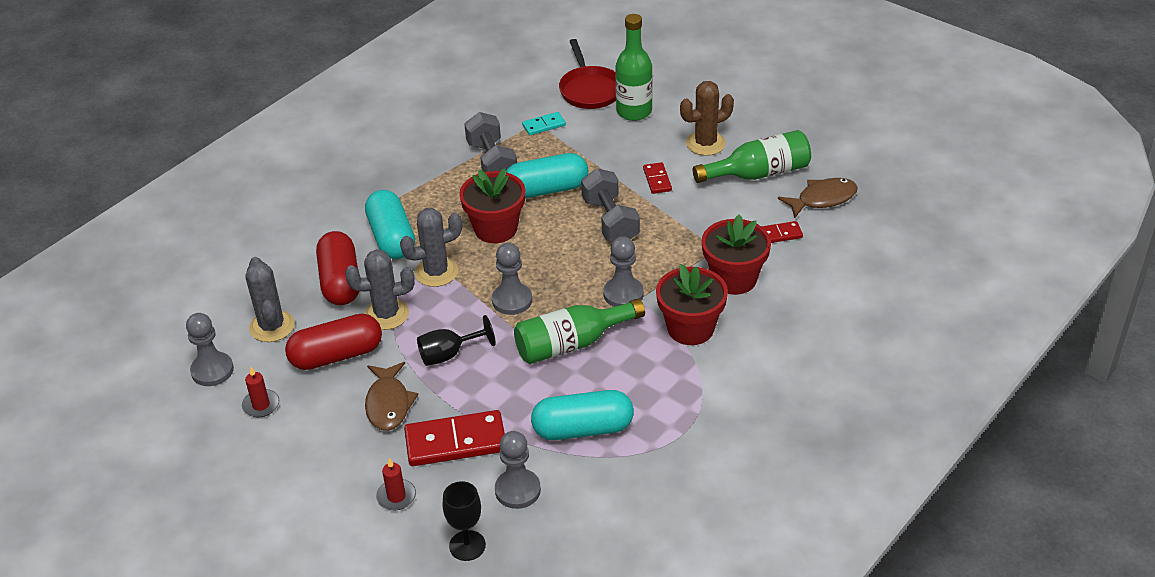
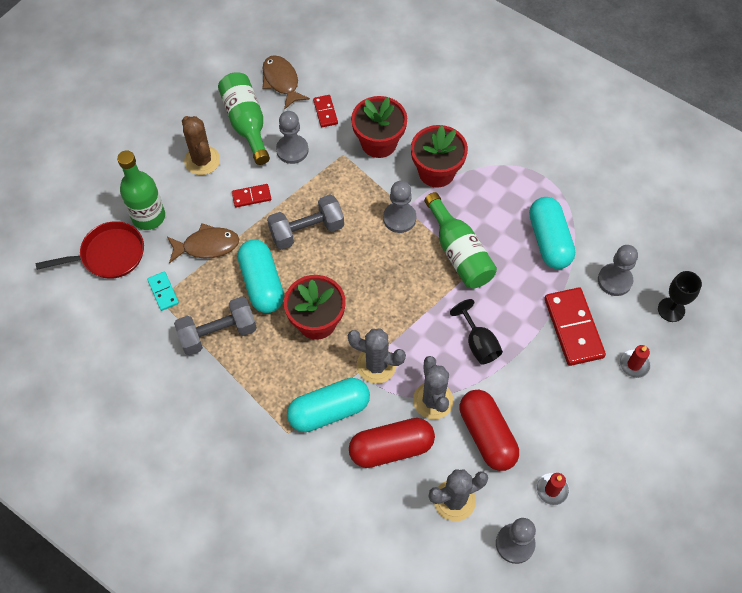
camera: 95 degrees left, 20 degrees up
brown fish [365,362,419,431] -> brown fish moved to [167,223,239,263]
grey cactus [400,208,462,287] -> grey cactus turned 45 degrees counterclockwise [348,328,406,384]
grey pawn [492,243,532,315] -> grey pawn moved to [276,111,308,164]

